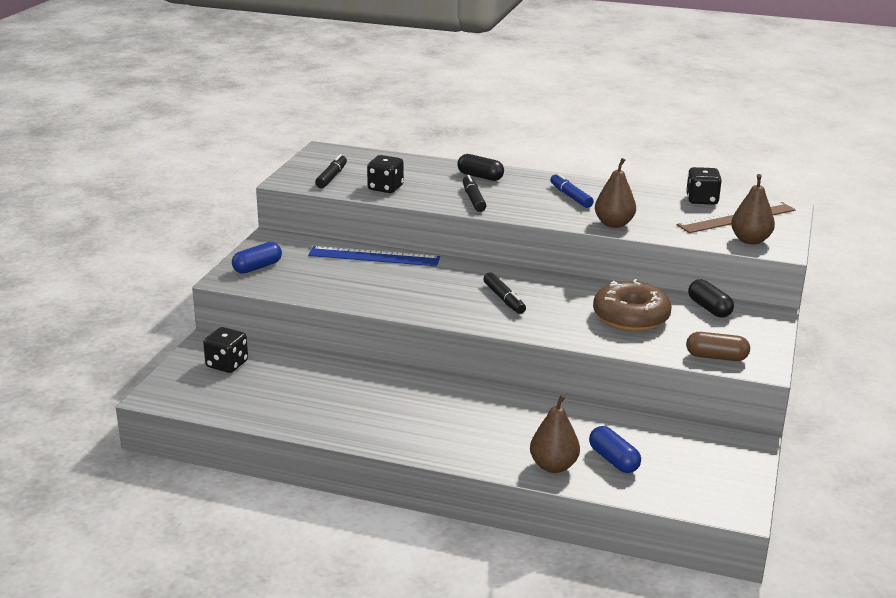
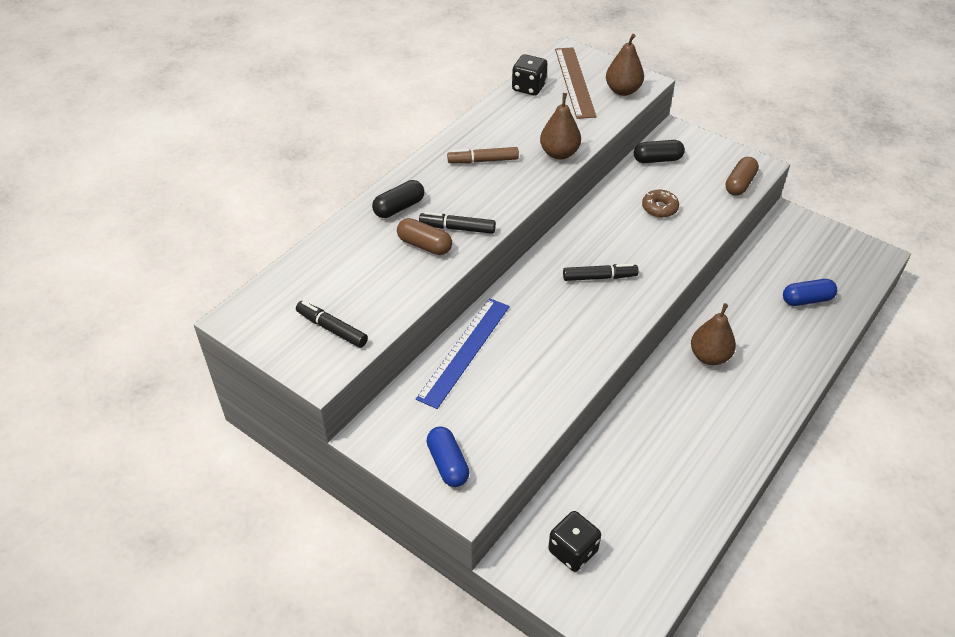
camera: 70 degrees left, 20 degrees up
black dice [367,155,404,193] -> none
brown pear [530,394,580,473] -> brown pear moved to [691,303,736,365]
blue marker [550,173,594,208] -> brown marker [447,147,519,163]
brown donut [593,279,672,331] -> brown donut [642,189,679,218], size x0.52
none -> brown capsule [397,218,452,255]

